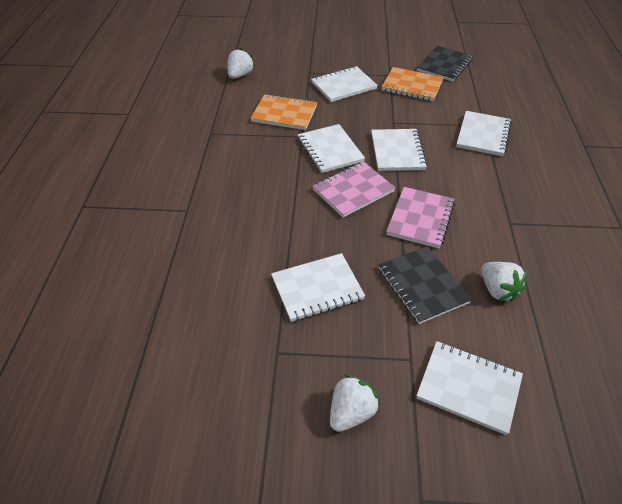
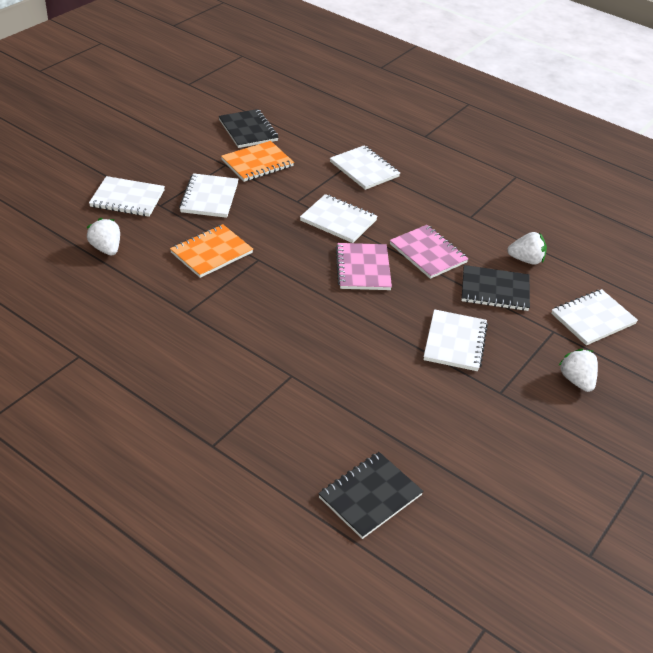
camera: 60 degrees left, 5 degrees down
white notebook [298,124,365,173] -> white notebook moved to [89,176,165,217]
none -> black notebook [318,452,423,539]

